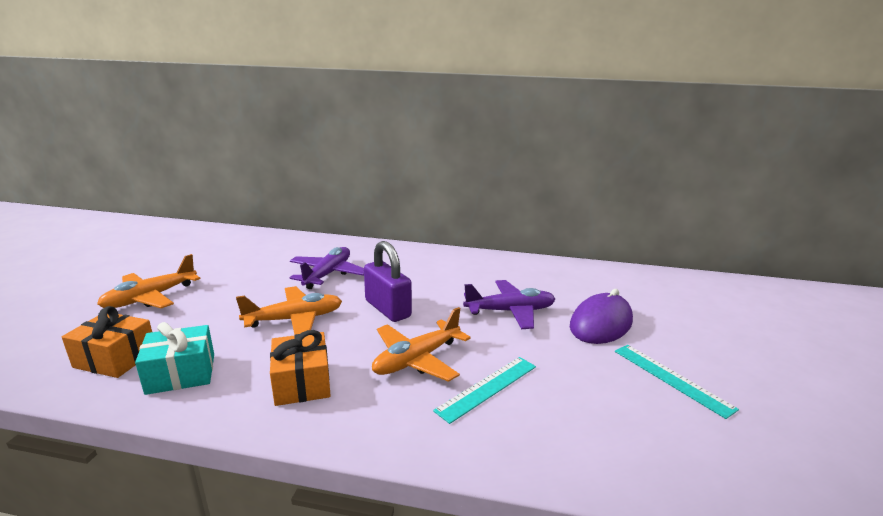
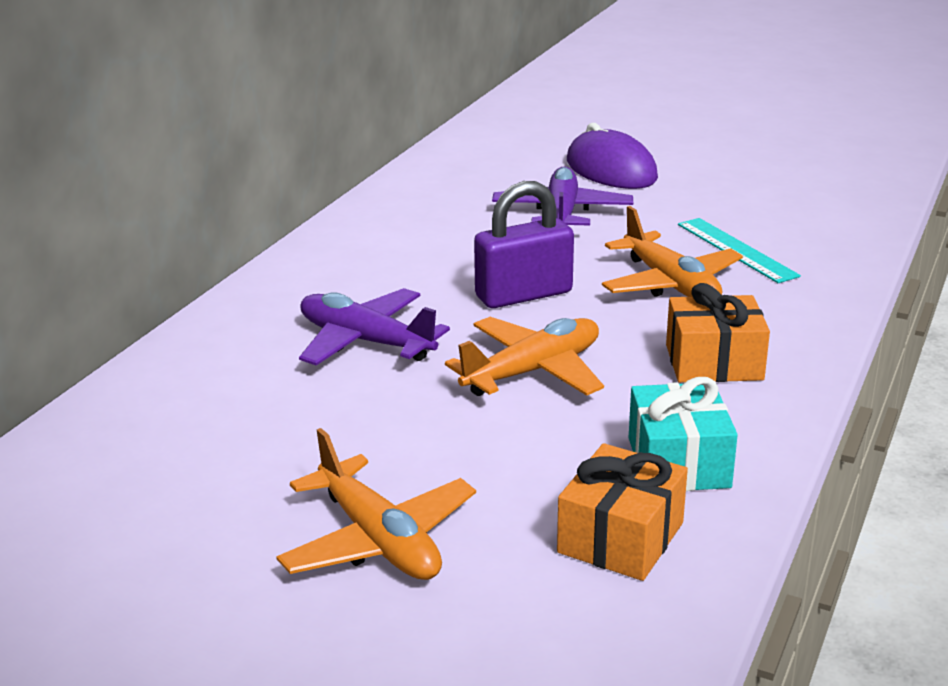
camera: 75 degrees left, 5 degrees up
orange plane [236,286,342,335] -> orange plane turned 60 degrees clockwise [445,317,604,396]
turquoise ruler [615,345,739,419] -> none

